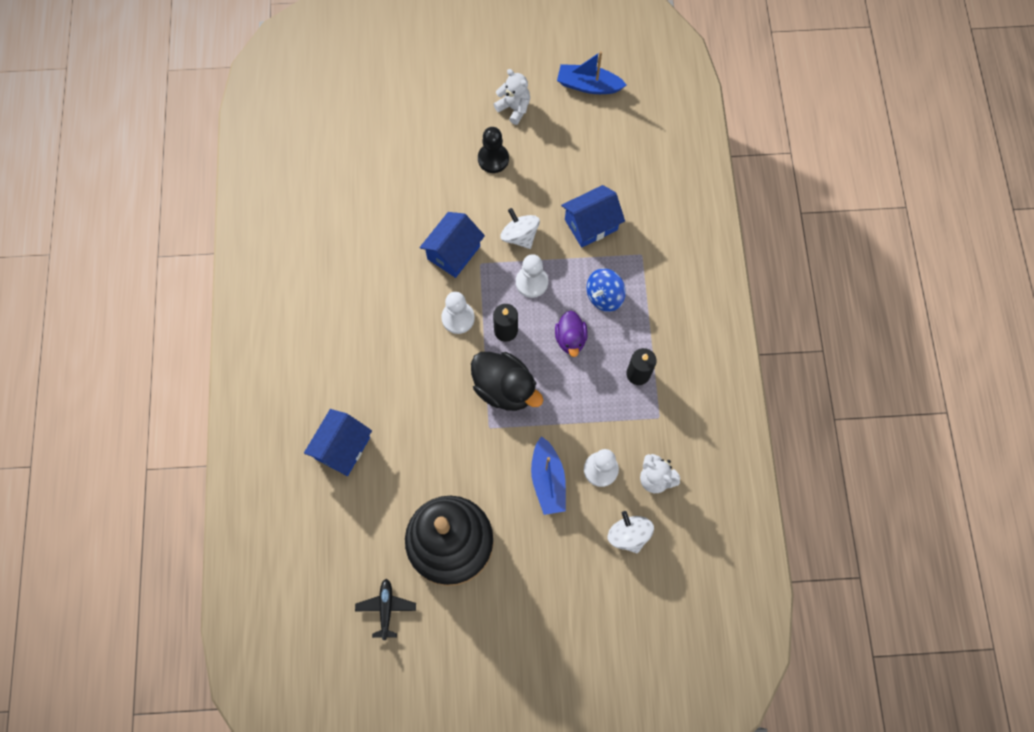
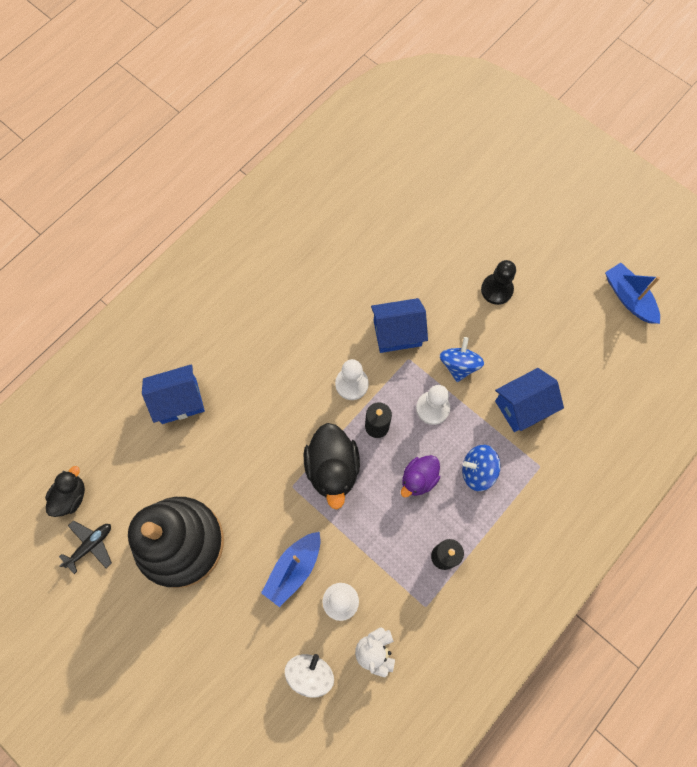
camera: 45 degrees right, 0 degrees up
white teddy bear [494,69,530,125] -> none
white spinning top [500,208,540,249] -> blue spinning top [440,337,484,382]
blue house [561,185,625,248] -> blue house turned 45 degrees counterclockwise [495,368,564,432]
none -> black duck [45,466,85,517]

